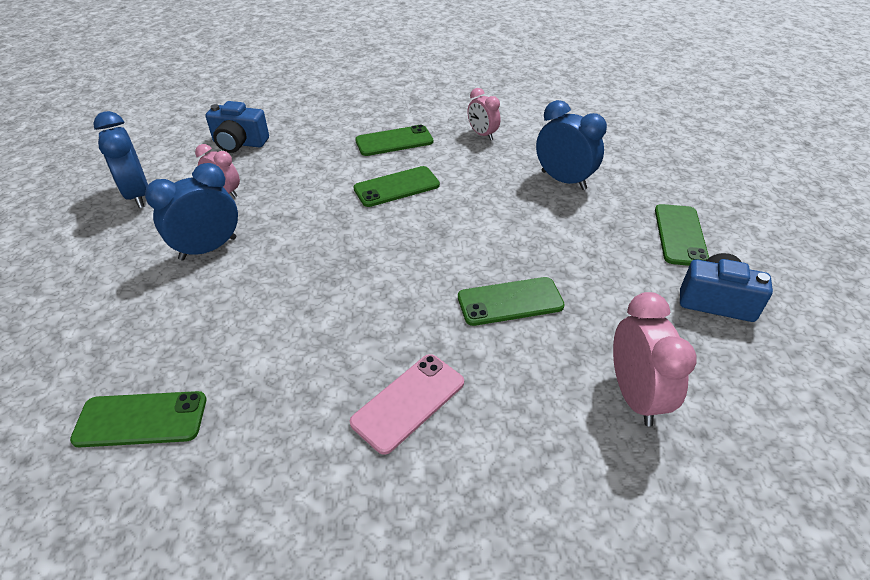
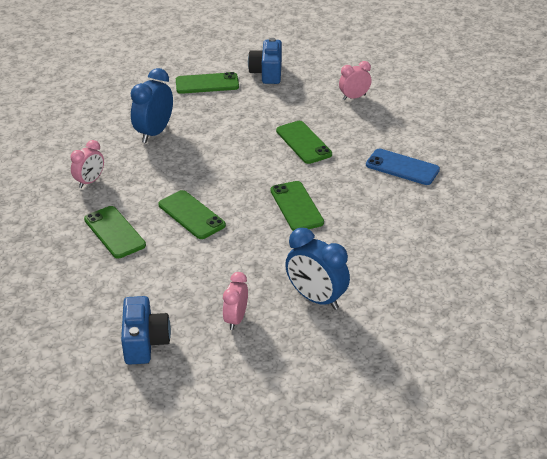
camera: 105 degrees left, 5 degrees down
green phone [70,391,206,447] -> green phone moved to [270,181,324,231]
blue clock [93,111,148,208] -> none
pink phone [350,354,464,455] -> blue phone [366,149,440,185]
pink clock [613,292,697,427] -> pink clock [339,61,371,100], size x0.63

